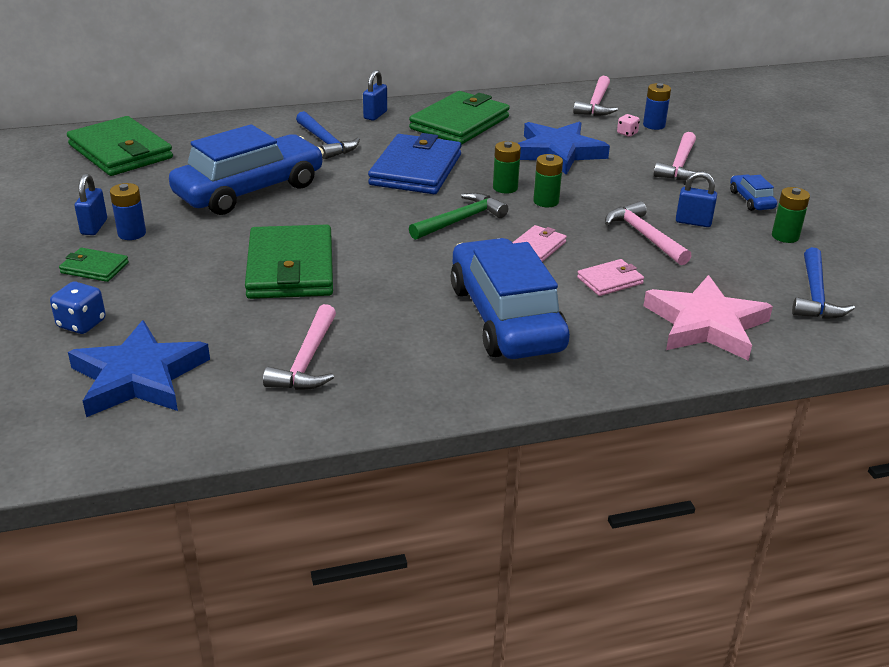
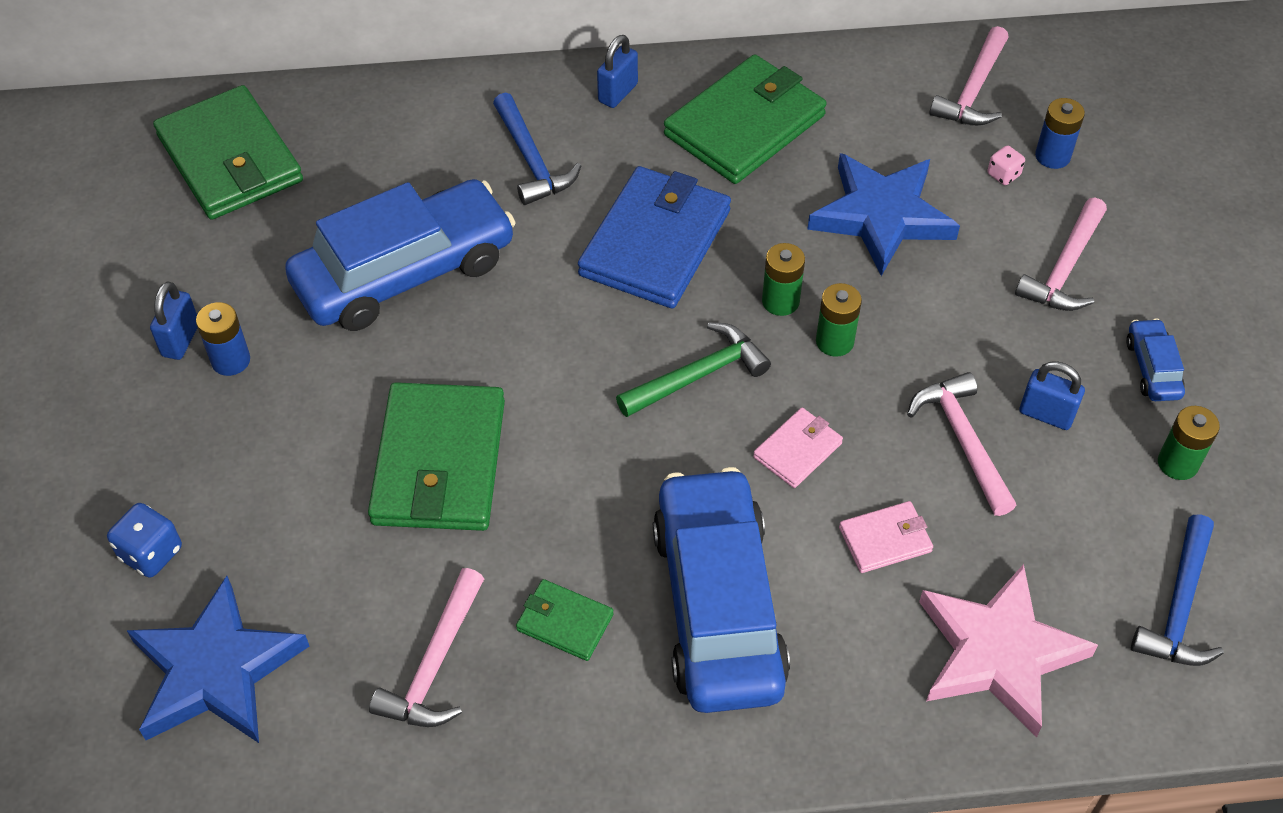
camera: 10 degrees right, 20 degrees up
green wallet [59,248,129,282] -> green wallet moved to [516,579,614,661]

